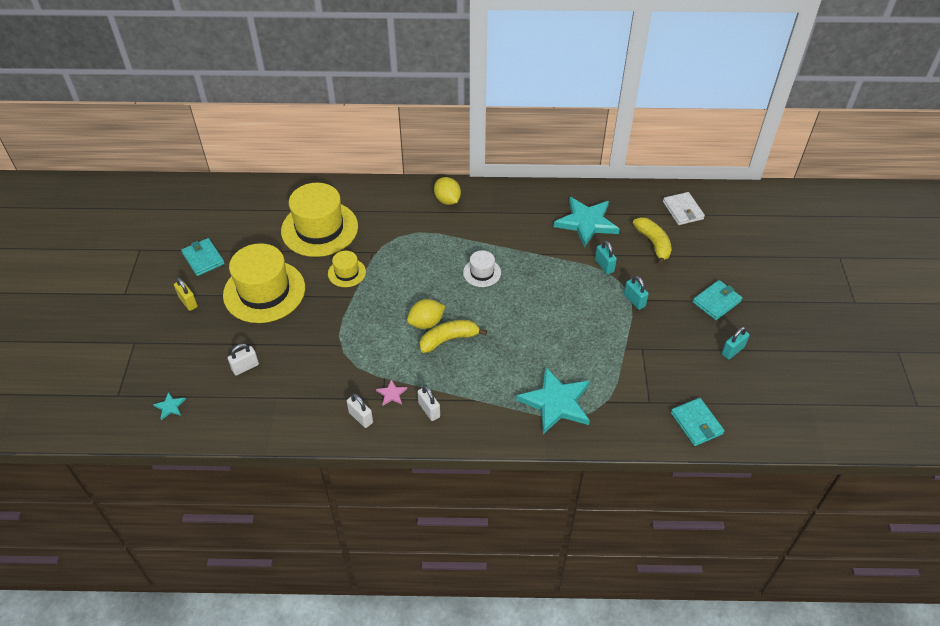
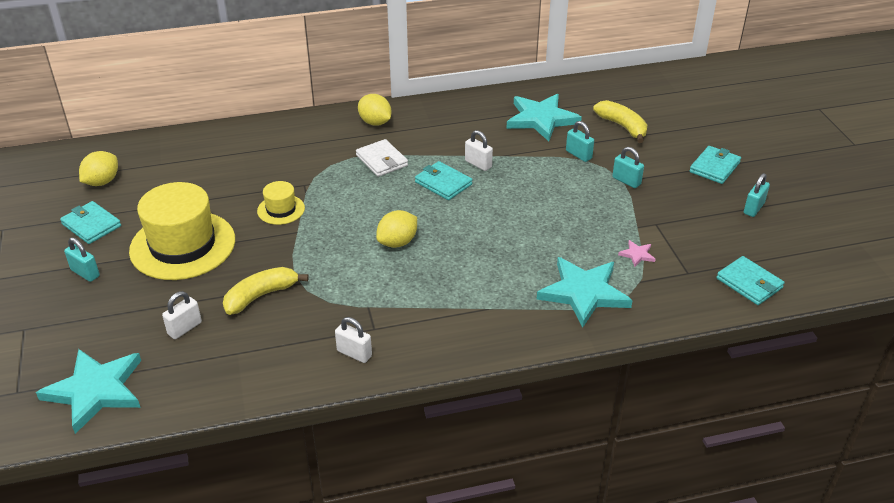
camera: 15 degrees left, 10 degrees down
turquoise star [153,392,186,420] -> turquoise star [36,349,141,434], size x2.43
yellow padlock [174,277,198,311] -> turquoise padlock [64,237,100,282]
yellow hat [281,183,358,257] -> none
pink star [376,379,407,406] -> pink star moved to [618,240,656,267]
white padlock [417,385,440,421] -> white padlock moved to [465,130,493,171]
yellow banana [419,320,487,353] -> yellow banana moved to [223,267,308,315]
white hat [463,250,501,287] -> turquoise wallet [415,161,473,200]
white wallet [663,192,705,225] -> white wallet moved to [356,139,408,177]
none -> yellow lemon [79,151,118,186]

